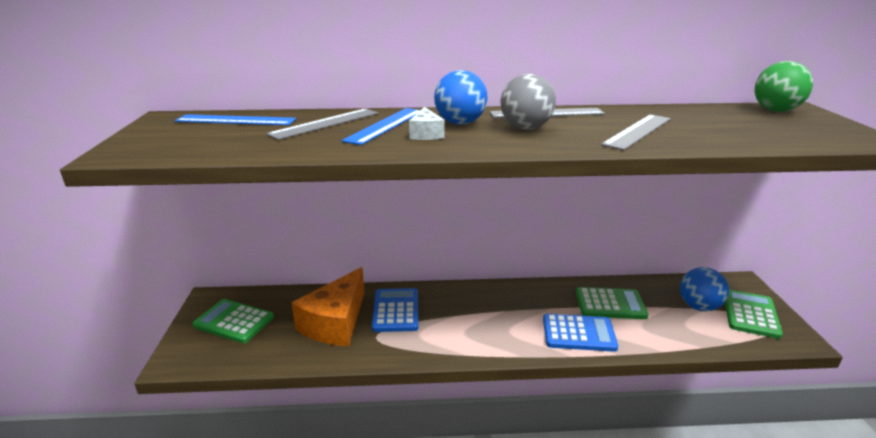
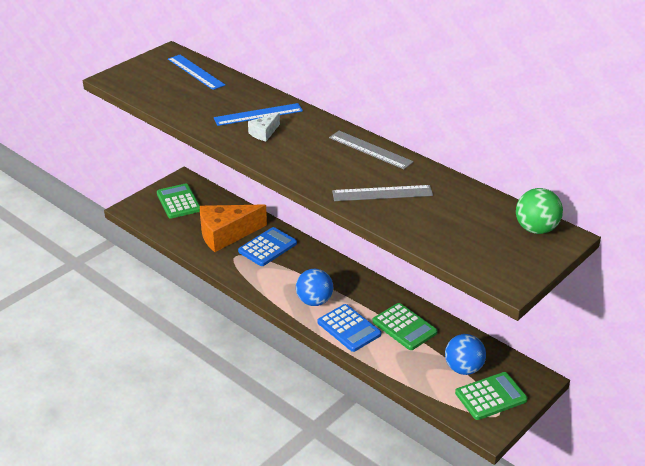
camera: 45 degrees right, 10 degrees up
grey ruler [266,109,378,140] -> none
blue ball [434,70,487,125] -> blue ball moved to [296,269,333,306]
grey ball [501,74,556,130] -> none

